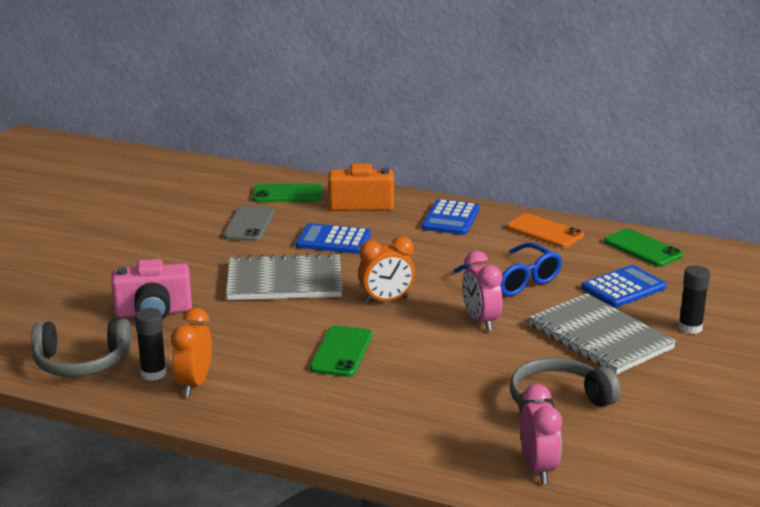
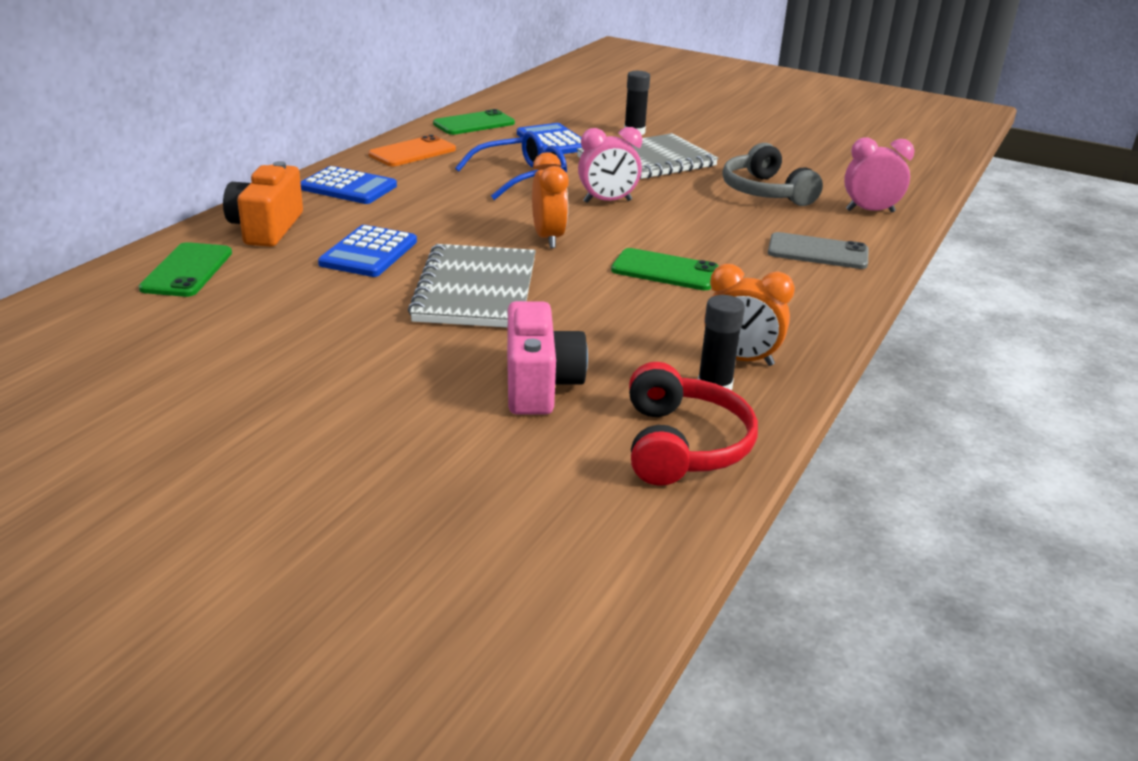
camera: 85 degrees left, 5 degrees up
grey headphones [31,319,131,377] -> red headphones [629,362,758,486]
grey phone [223,206,274,241] -> grey phone moved to [768,232,869,269]

